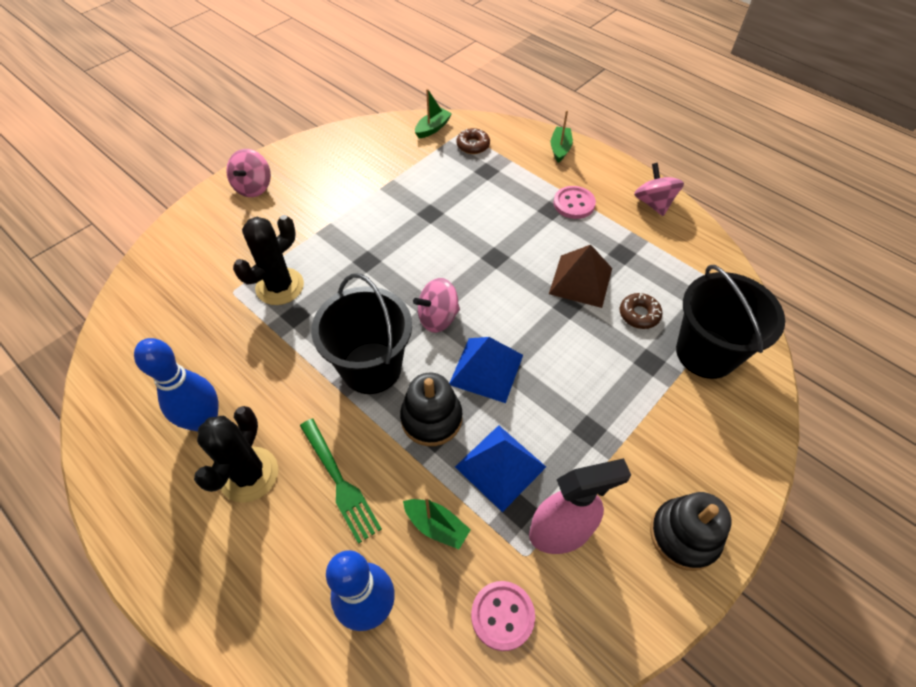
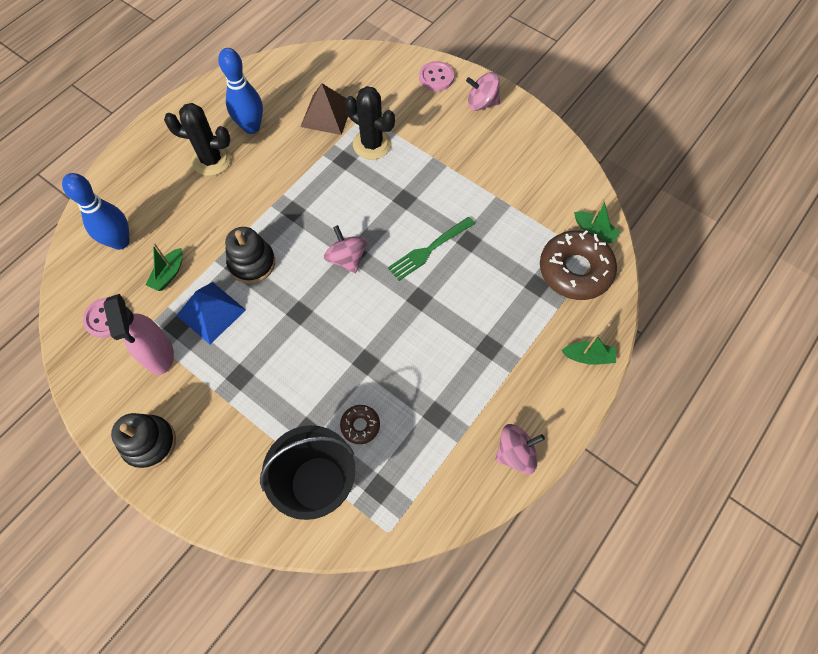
camera: 85 degrees right, 10 degrees up
green fork [300,419,382,544] -> green fork moved to [388,217,475,281]
black bucket [311,274,412,394] -> none
blue pyramid [449,337,523,403] -> none
brown donut [456,128,490,154] -> brown donut [540,230,617,300], size x2.10
brown pyramid [549,245,612,308] -> brown pyramid moved to [301,83,348,135]
pink button [554,186,596,219] -> pink button moved to [419,61,454,91]

